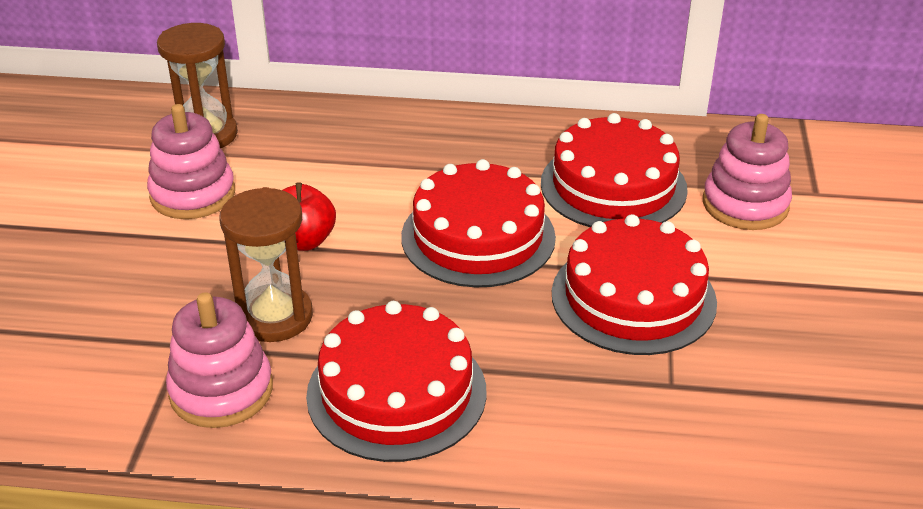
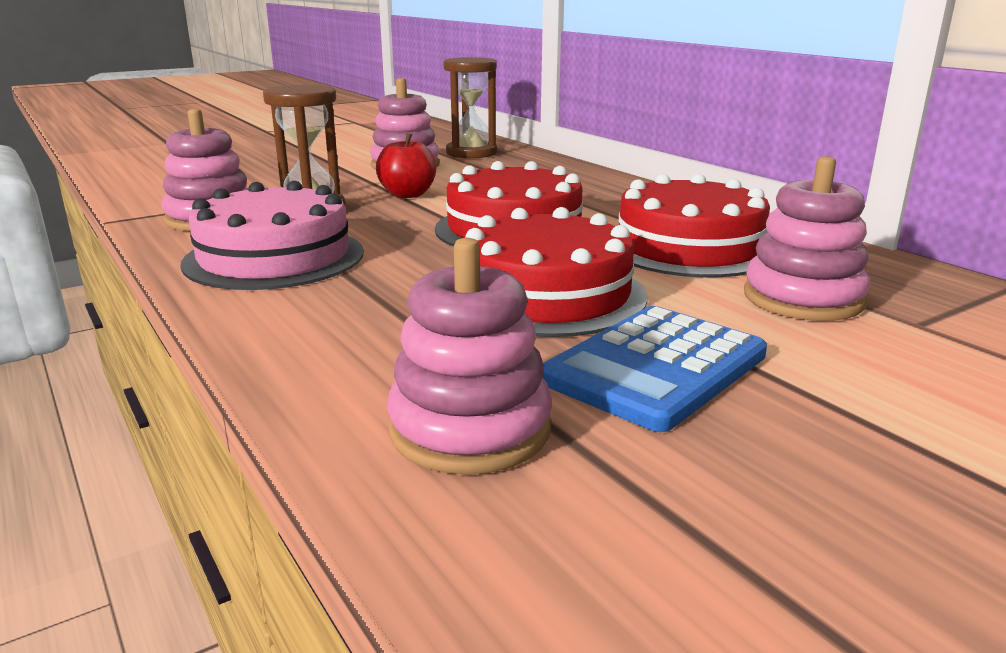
camera: 50 degrees right, 15 degrees down
red cake [306,301,487,462] -> pink cake [180,181,364,290]
none -> pink stacking toy [387,238,552,475]
none -> blue calculator [543,306,767,432]

